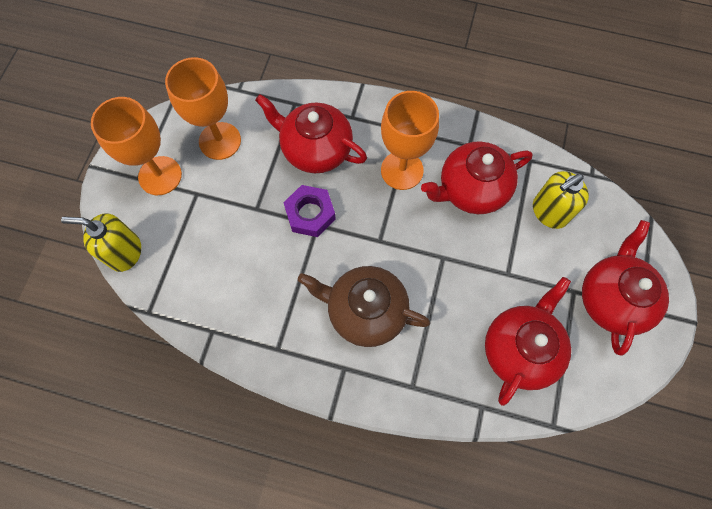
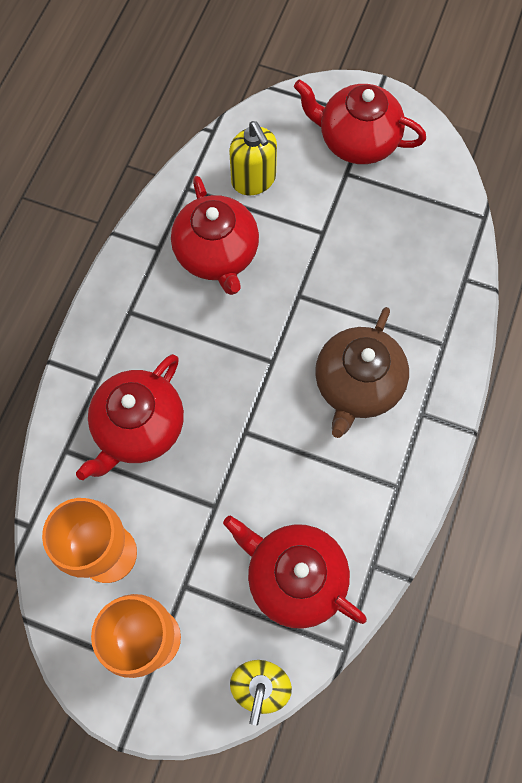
camera: 85 degrees left, 0 degrees up
purple nut [283,185,336,237] -> none
orange goblet [381,91,439,190] -> none
red teapot [485,277,571,406] -> red teapot moved to [223,516,367,629]

